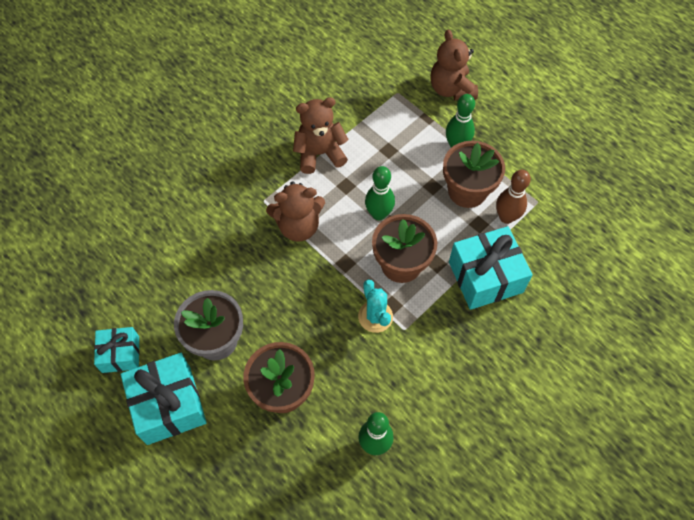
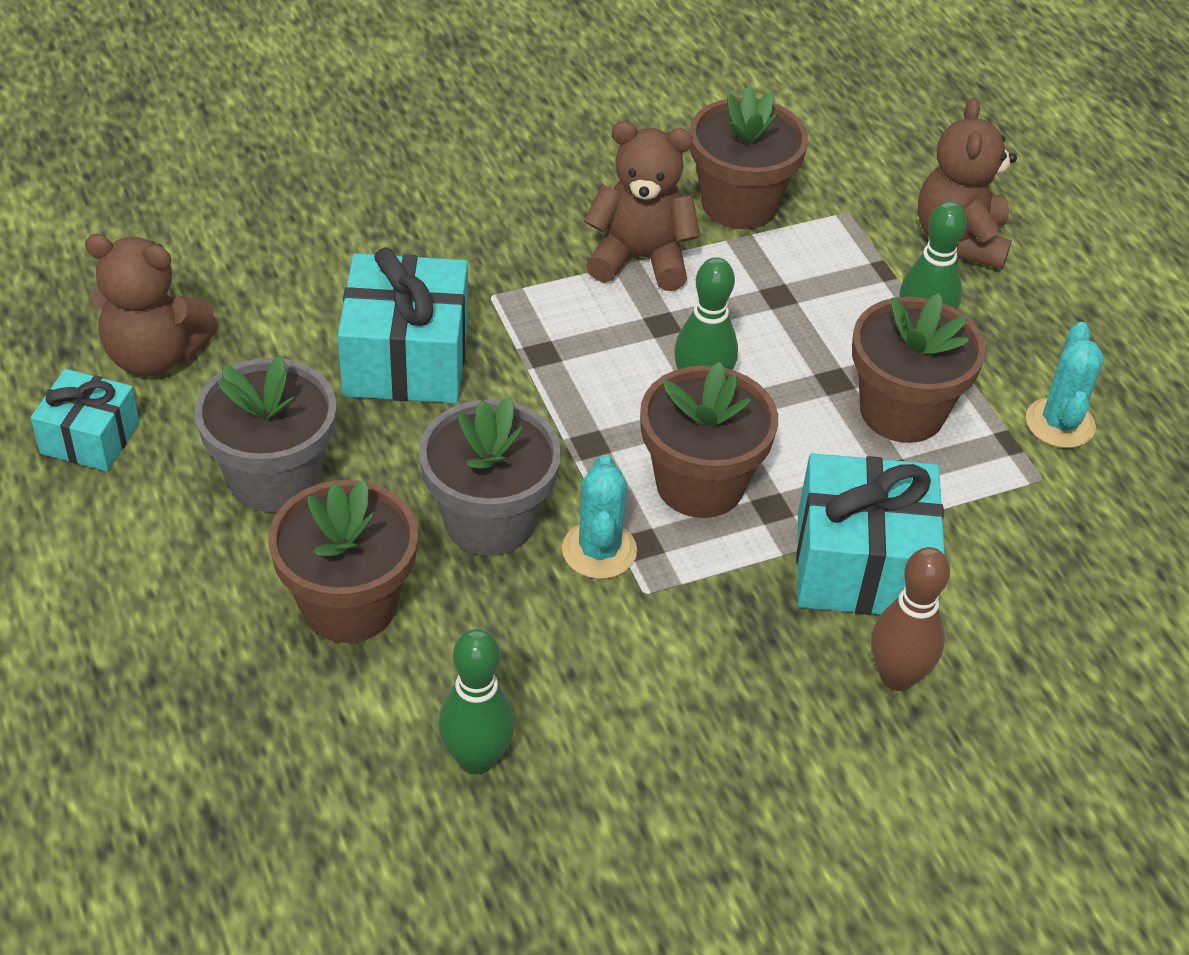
camera: 20 degrees right, 15 degrees down
turquoise gift [121,353,207,445] -> turquoise gift moved to [338,247,468,403]
brown teddy bear [266,181,325,242] -> brown teddy bear moved to [85,234,219,376]
brown bowling pin [496,170,531,224] -> brown bowling pin moved to [871,547,950,691]
none -> grey flower pot [419,397,561,556]
none -> brown flower pot [690,86,808,229]
none -> turquoise cactus [1026,322,1104,448]

